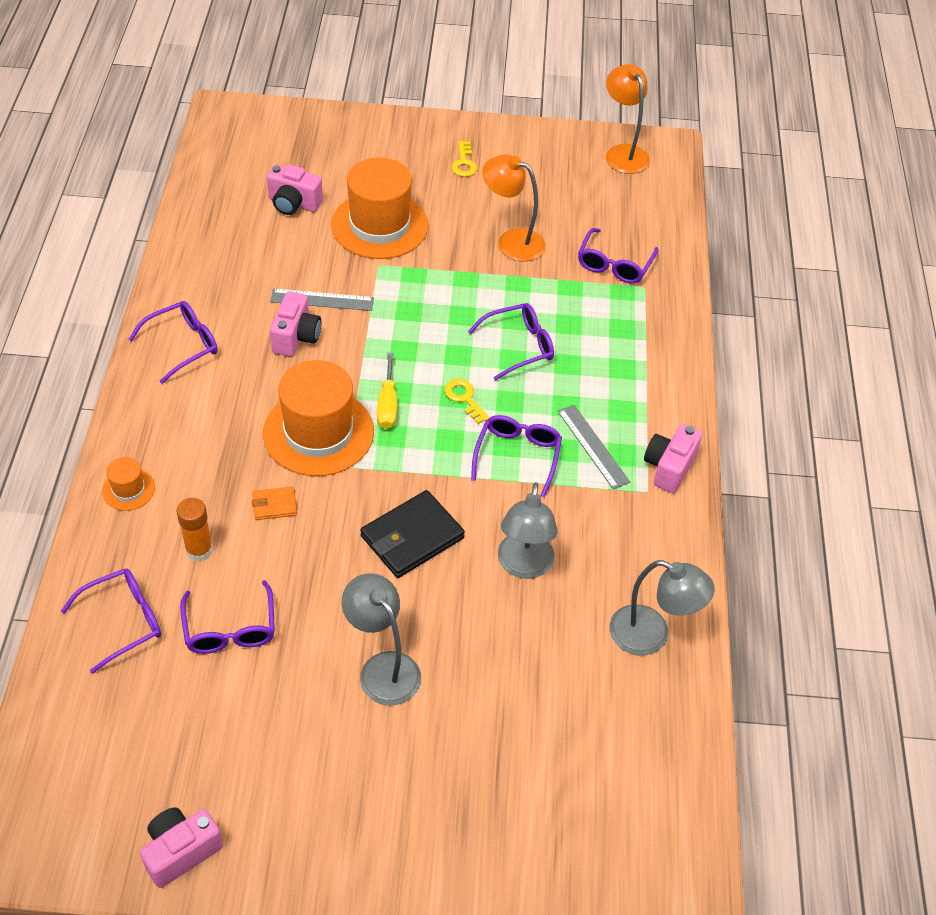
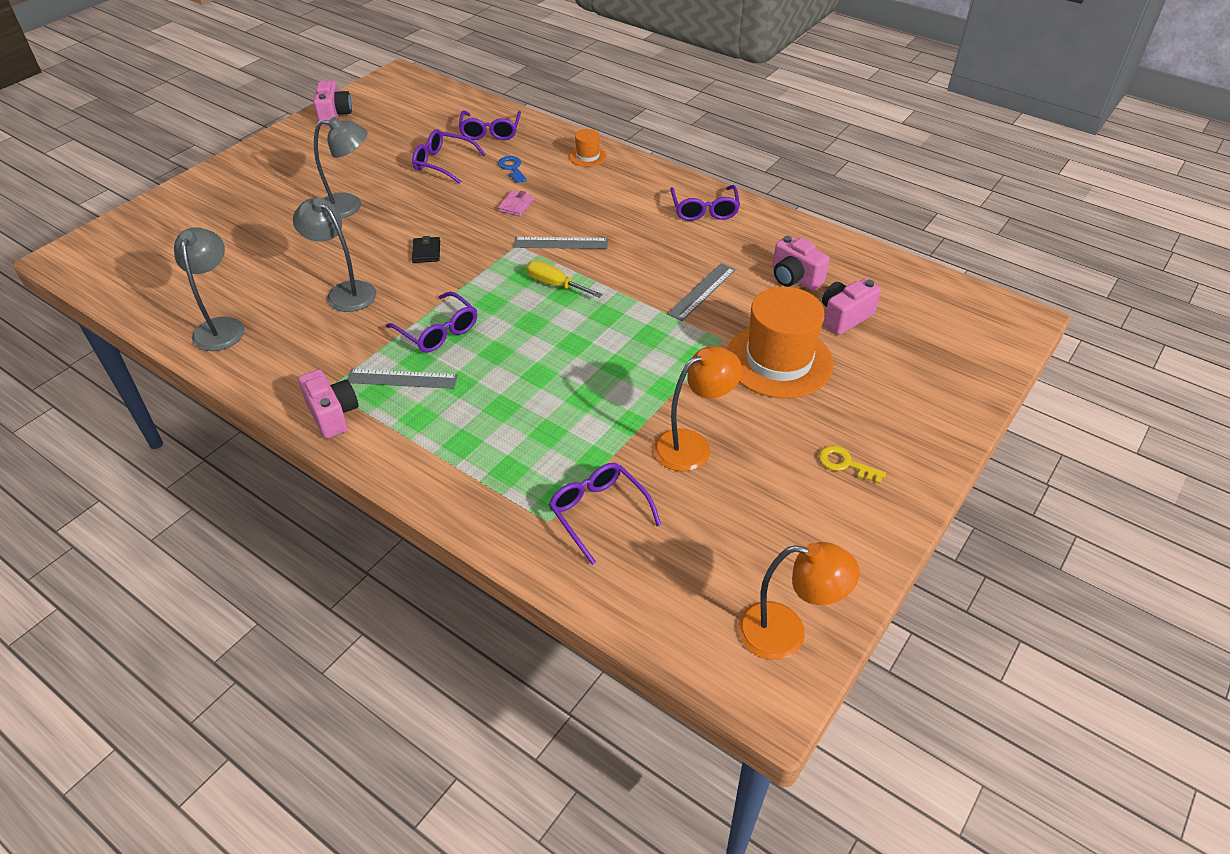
camera: 125 degrees right, 5 degrees down
orange glue stick [176,498,213,562] -> blue key [498,156,527,183]
orange wallet [252,486,297,520] -> pink wallet [498,190,534,216]
orange hat [263,360,374,476] -> grey ruler [514,237,608,249]
pink camera [270,291,321,356] -> pink camera moved to [772,235,830,290]
black wallet [360,490,465,578] -> black wallet [412,236,440,263], size x0.51
yellow key [445,379,490,424] -> none
purple glasses [468,303,554,381] -> none
grey lamp [610,560,714,656] -> grey lamp turned 120 degrees clockwise [174,227,244,351]

